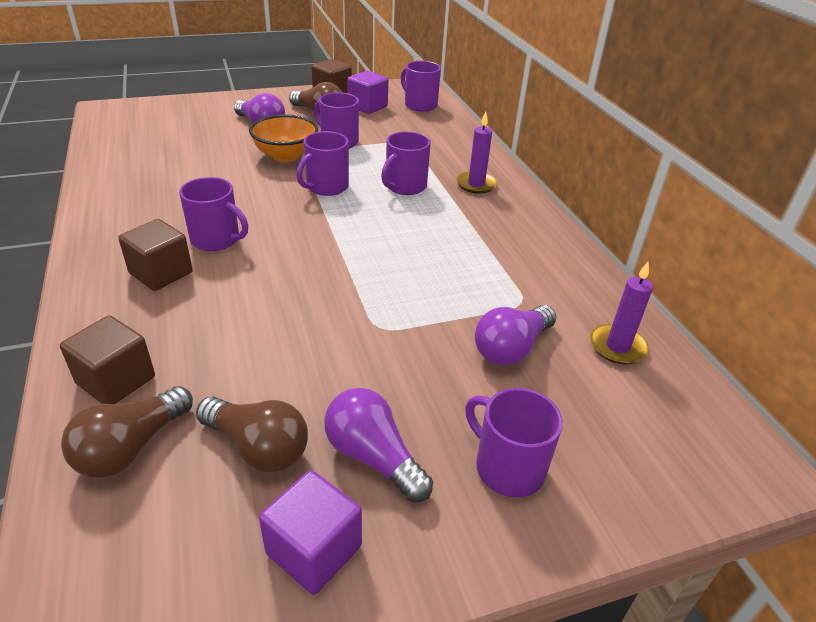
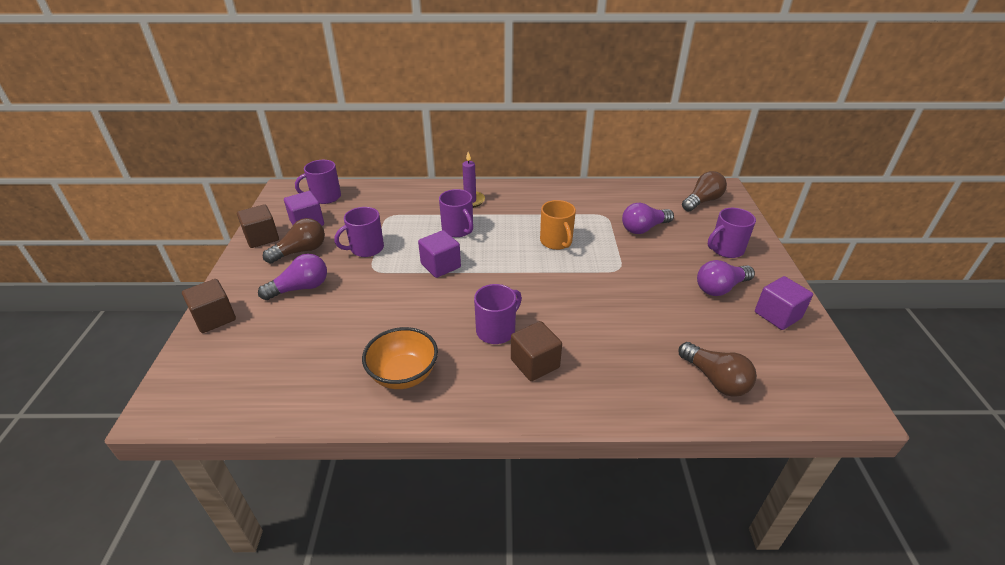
camera: 70 degrees left, 0 degrees up
brown cube [60,315,155,404] -> brown cube moved to [182,279,236,333]
brown light bulb [196,396,308,472] -> brown light bulb moved to [682,171,727,211]
orange bowl [249,115,318,162] -> orange bowl moved to [362,327,438,389]
purple mug [296,131,349,196] -> purple cube [418,230,461,278]
purple light bulb [475,305,556,365] -> purple light bulb turned 90 degrees clockwise [622,203,674,234]
purple candle [590,261,653,364] -> none
none -> orange mug [540,200,576,250]

